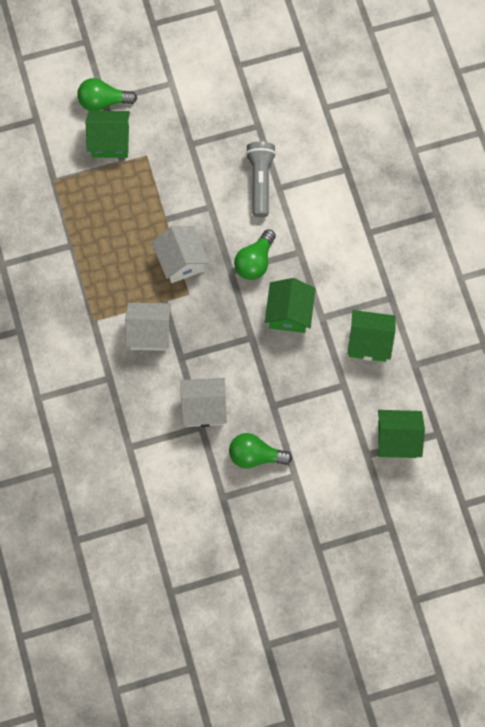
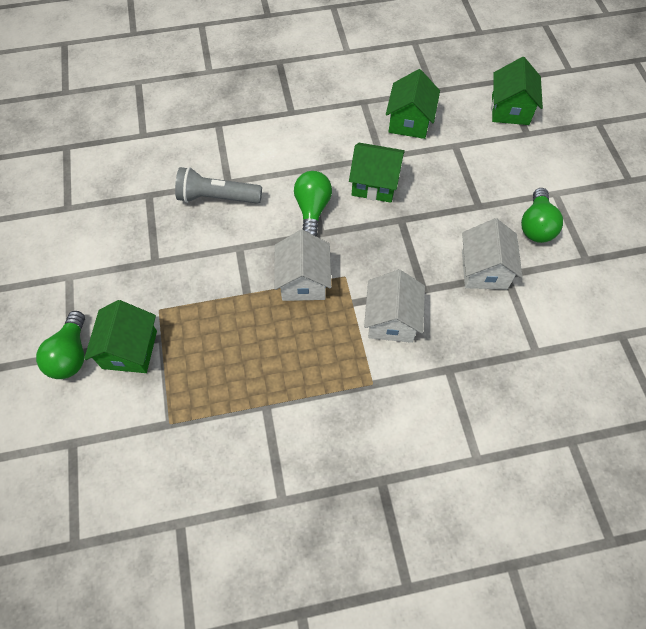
camera: 85 degrees left, 10 degrees down
white house [152,226,209,283] -> white house turned 75 degrees counterclockwise [274,230,331,301]
green light bulb [234,229,276,280] -> green light bulb turned 120 degrees counterclockwise [294,171,332,236]

